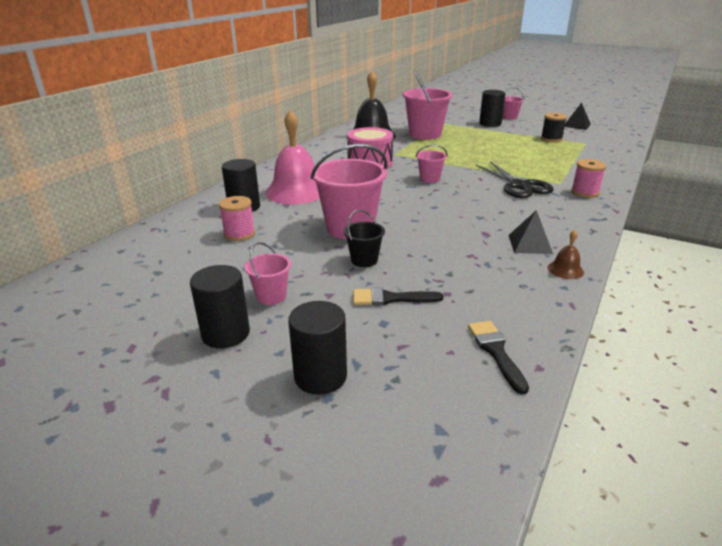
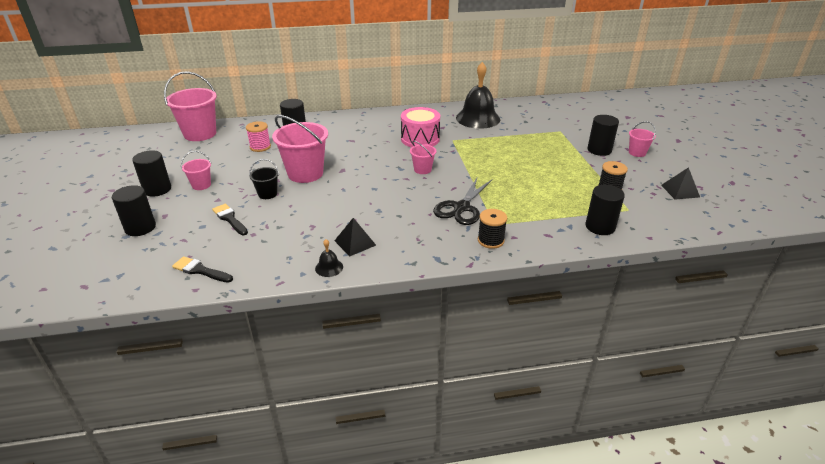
camera: 50 degrees right, 5 degrees up
pink bell [265,110,320,204] -> none
pink bucket [403,70,453,139] -> pink bucket moved to [164,71,217,141]
black brush [468,321,529,394] -> black brush turned 105 degrees counterclockwise [172,256,233,283]
brown bell [548,230,584,279] -> black bell [315,239,343,277]
pink spool [571,159,606,198] -> black spool [478,209,507,249]
none -> black cylinder [585,185,625,235]

